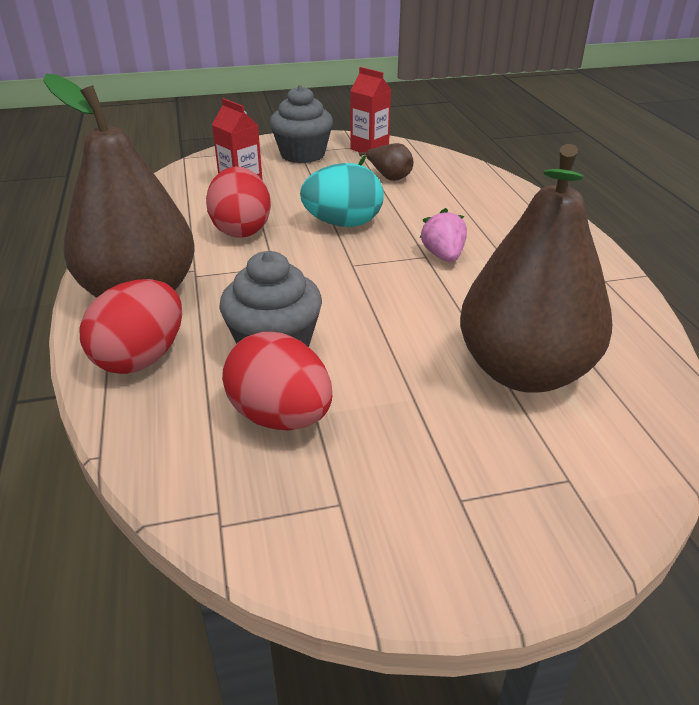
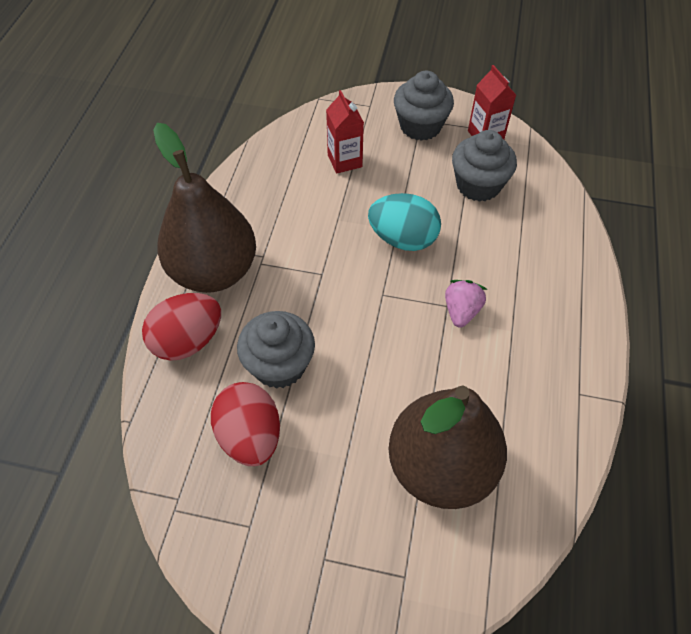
camera: 25 degrees right, 20 degrees up
red egg [206,167,271,238] -> none
brown pear [358,143,413,181] -> grey cupcake [452,130,517,202]

